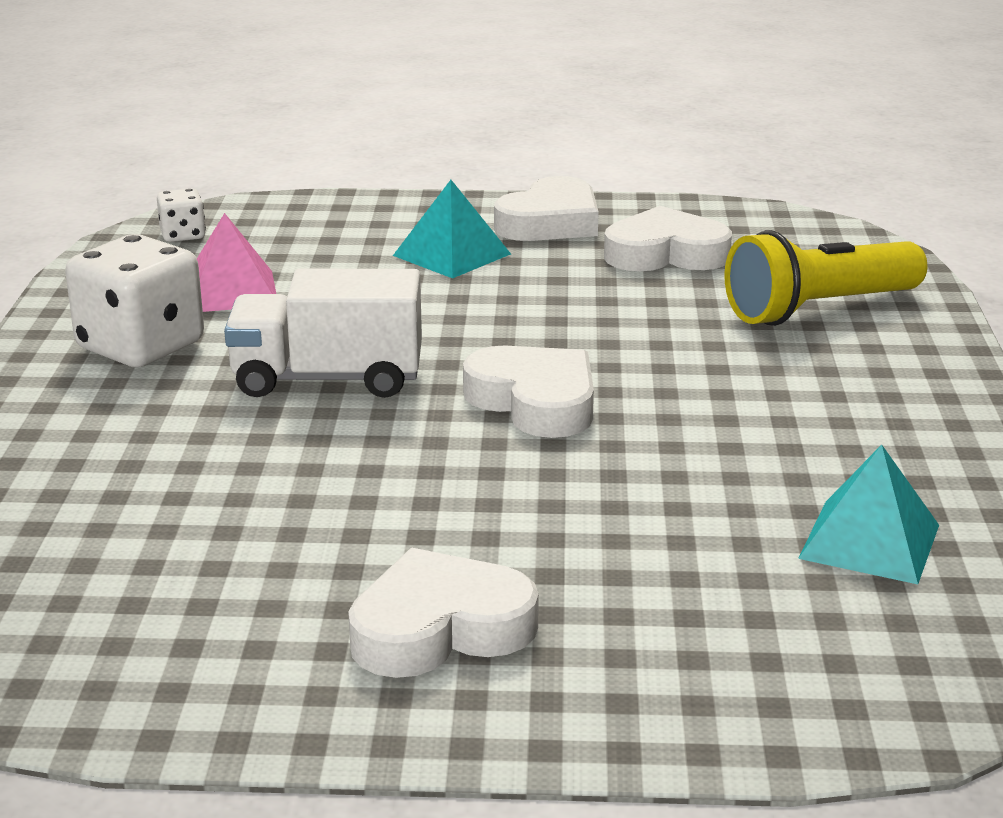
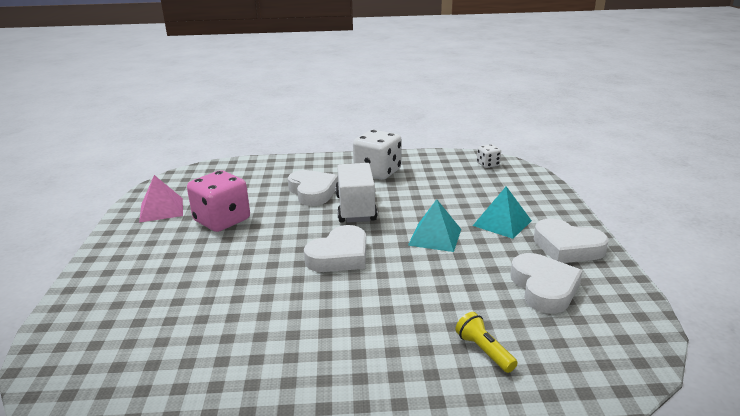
camera: 85 degrees right, 0 degrees up
pink pyramid [197,213,276,312] -> pink pyramid moved to [139,175,183,223]
white heart [348,548,539,678] -> white heart moved to [288,170,338,206]
yellow flashlight [724,230,927,326] -> yellow flashlight [456,312,518,373], size x0.49
turquoise pyramid [798,445,939,584] -> turquoise pyramid moved to [408,199,461,252]
none -> pink dice [187,170,250,232]

